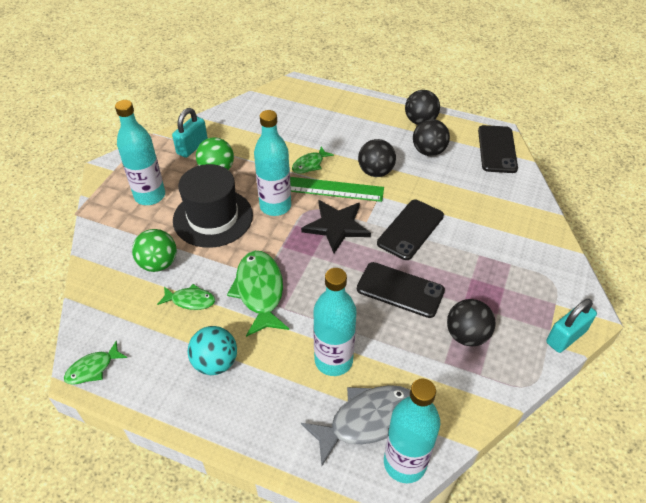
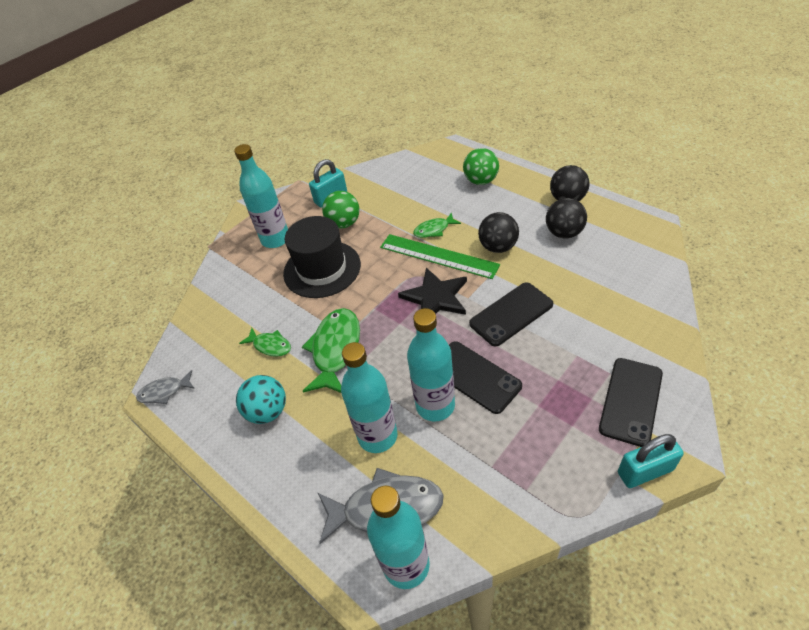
camera: 25 degrees right, 0 degrees up
green fish [64,341,127,385] -> grey fish [136,370,195,404]
green ball [132,229,177,272] -> green ball moved to [463,148,499,185]
turquoise bottle [254,110,291,216] -> turquoise bottle moved to [407,308,455,421]
black ball [447,299,496,347] -> none
black phone [478,125,518,173] -> black phone moved to [599,358,663,447]

